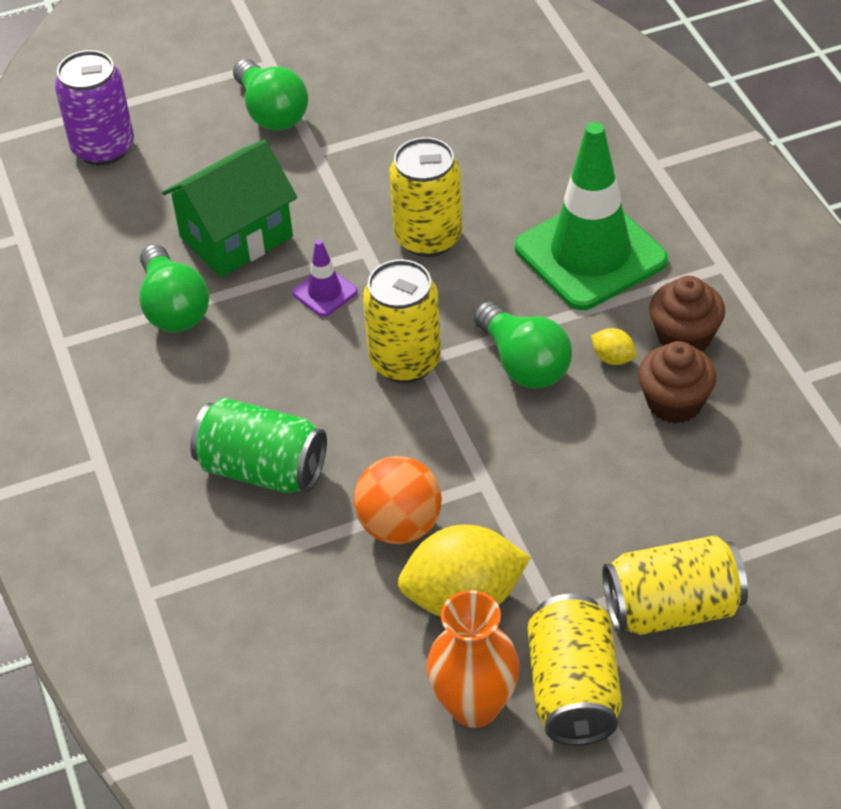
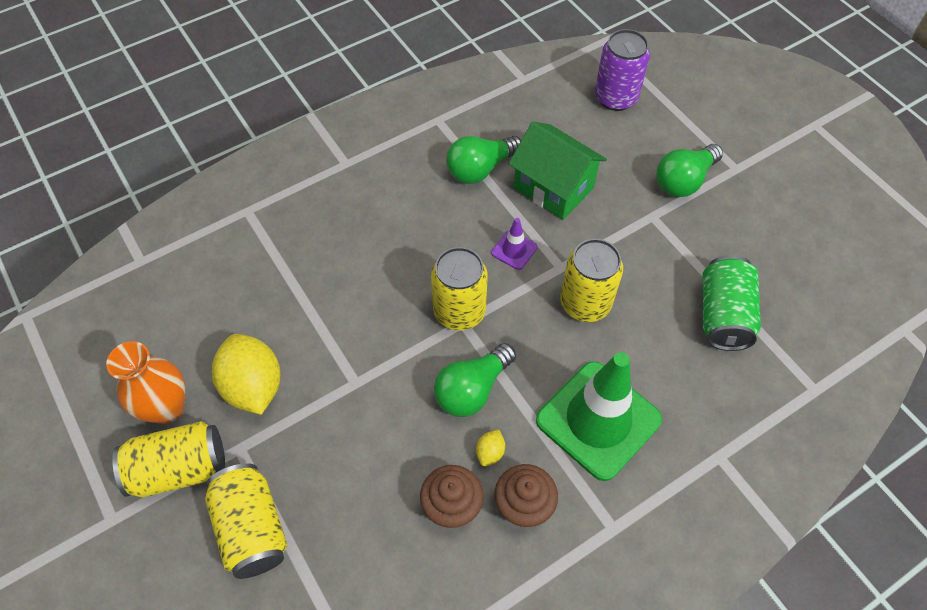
camera: 75 degrees right, 10 degrees up
green can [190,398,327,493] -> green can moved to [702,255,761,351]
orange ball [354,456,442,544] -> none

